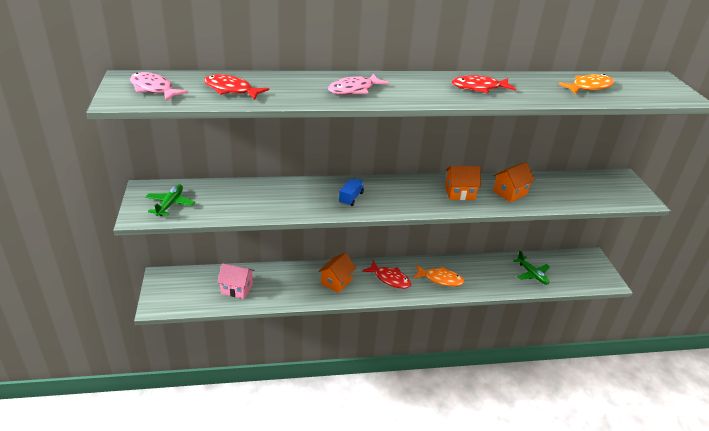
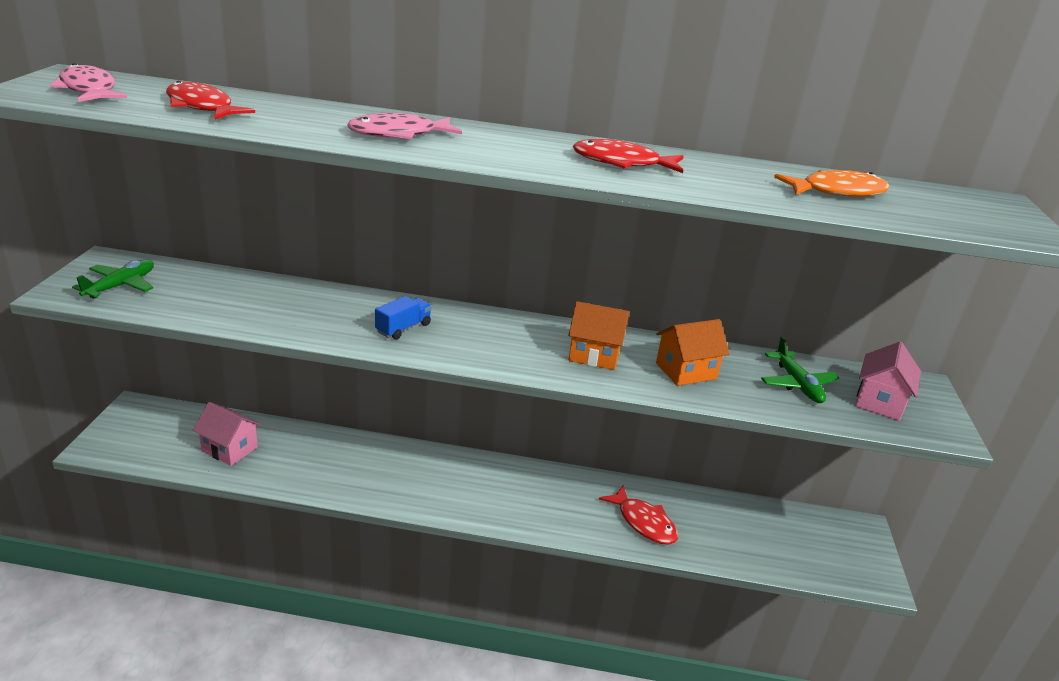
camera: 15 degrees right, 5 degrees down
orange house [318,253,356,293] -> none
red fish [362,261,411,289] -> red fish moved to [599,485,678,544]
orange fish [413,265,464,287] -> none
green plane [513,251,550,285] -> green plane moved to [761,336,839,403]
none -> pink house [855,342,921,421]

